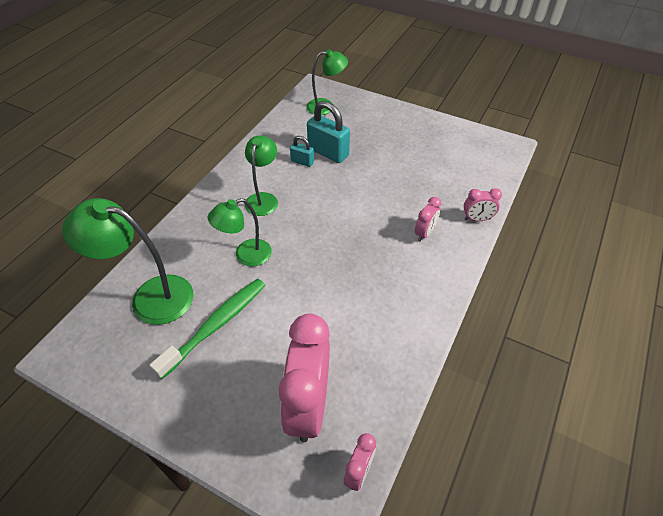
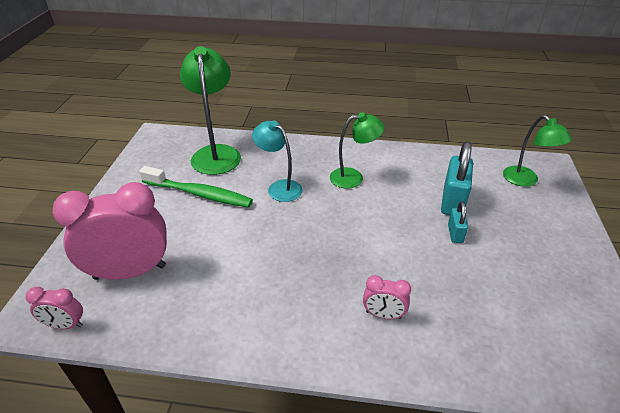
camera: 70 degrees right, 10 degrees down
green lamp [208,198,272,266] -> turquoise lamp [252,120,303,202]
turquoise padlock [290,136,314,167] -> turquoise padlock moved to [448,201,468,243]
pink clock [464,188,502,221] -> none

